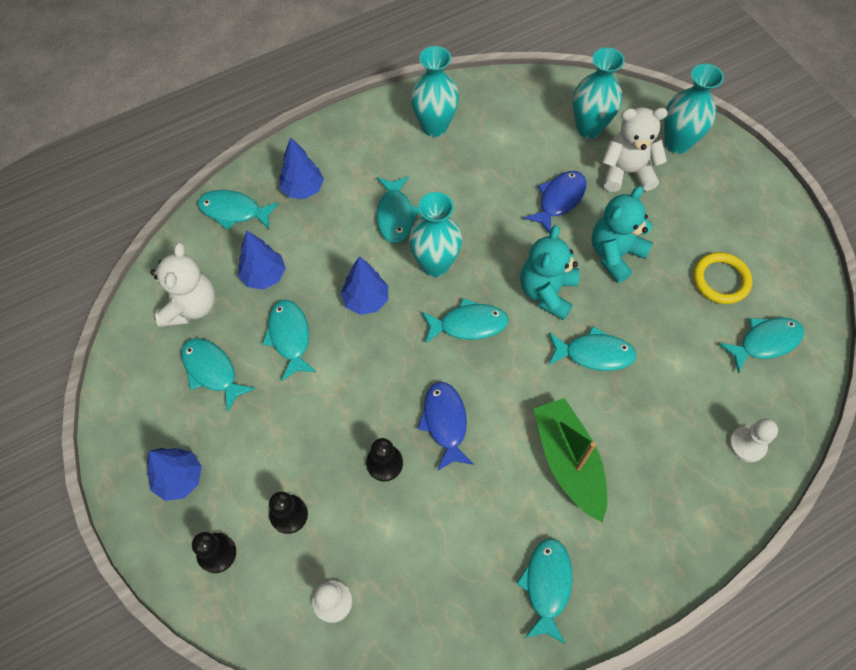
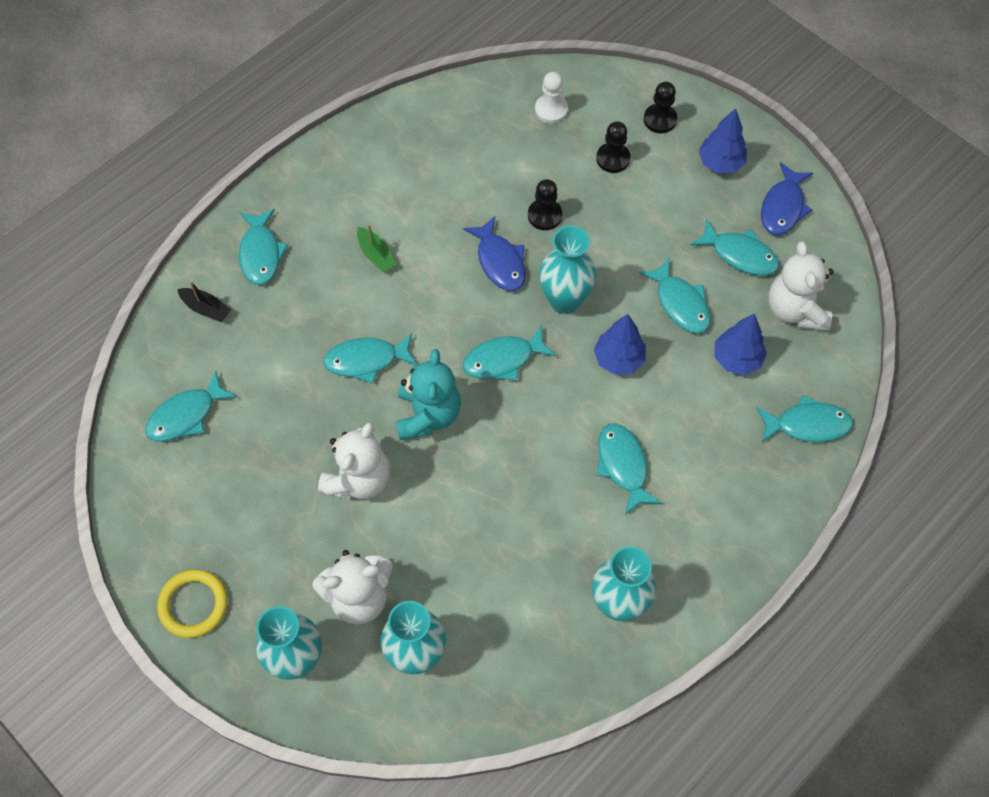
camera: 165 degrees right, 0 degrees up
blue tree [279,137,324,199] -> none
turquoise vase [409,192,462,277] -> turquoise vase moved to [539,226,596,314]
turquoise fish [516,538,572,644] -> turquoise fish moved to [239,209,288,285]
blue fish [524,171,586,233] -> blue fish moved to [761,162,813,235]
green boat [534,398,607,523] -> green boat [357,224,397,272], size x0.49
turquoise teddy bear [592,186,653,283] -> white teddy bear [318,422,390,499]
yellow ring [693,252,752,304] -> yellow ring moved to [157,570,227,638]
white pawn [729,419,778,462] -> black boat [177,281,232,322]

